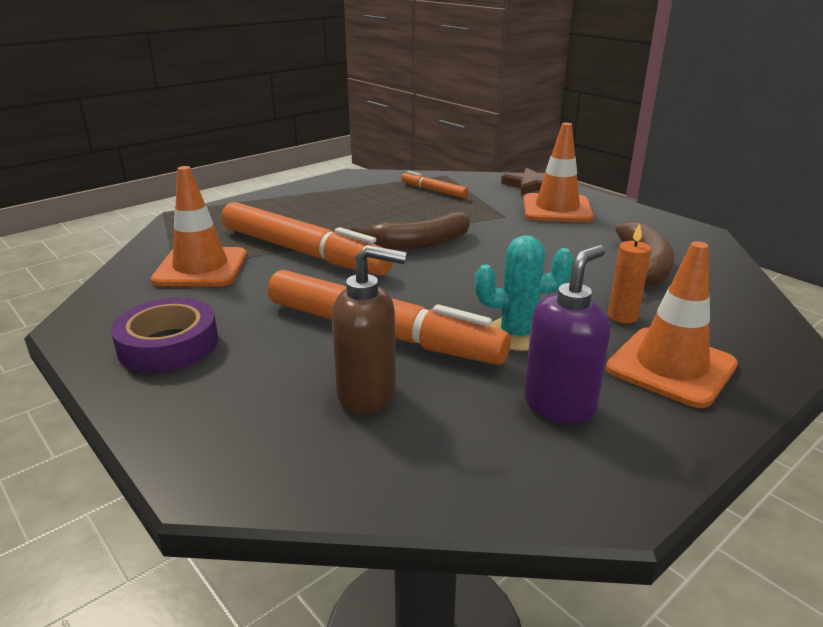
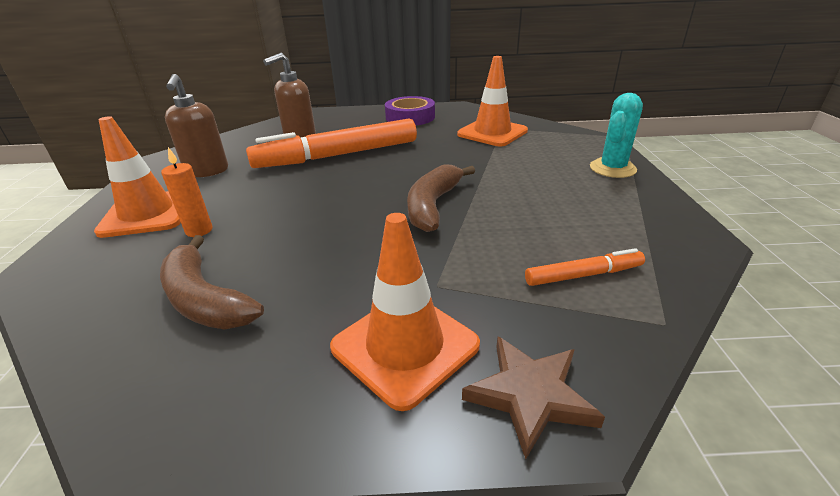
camera: 130 degrees right, 5 degrees up
orange marker [221,202,393,276] -> none
turquoise cactus [475,235,574,351] -> turquoise cactus moved to [590,93,643,178]
purple soap dispenser [524,245,610,424] -> brown soap dispenser [165,74,228,177]

